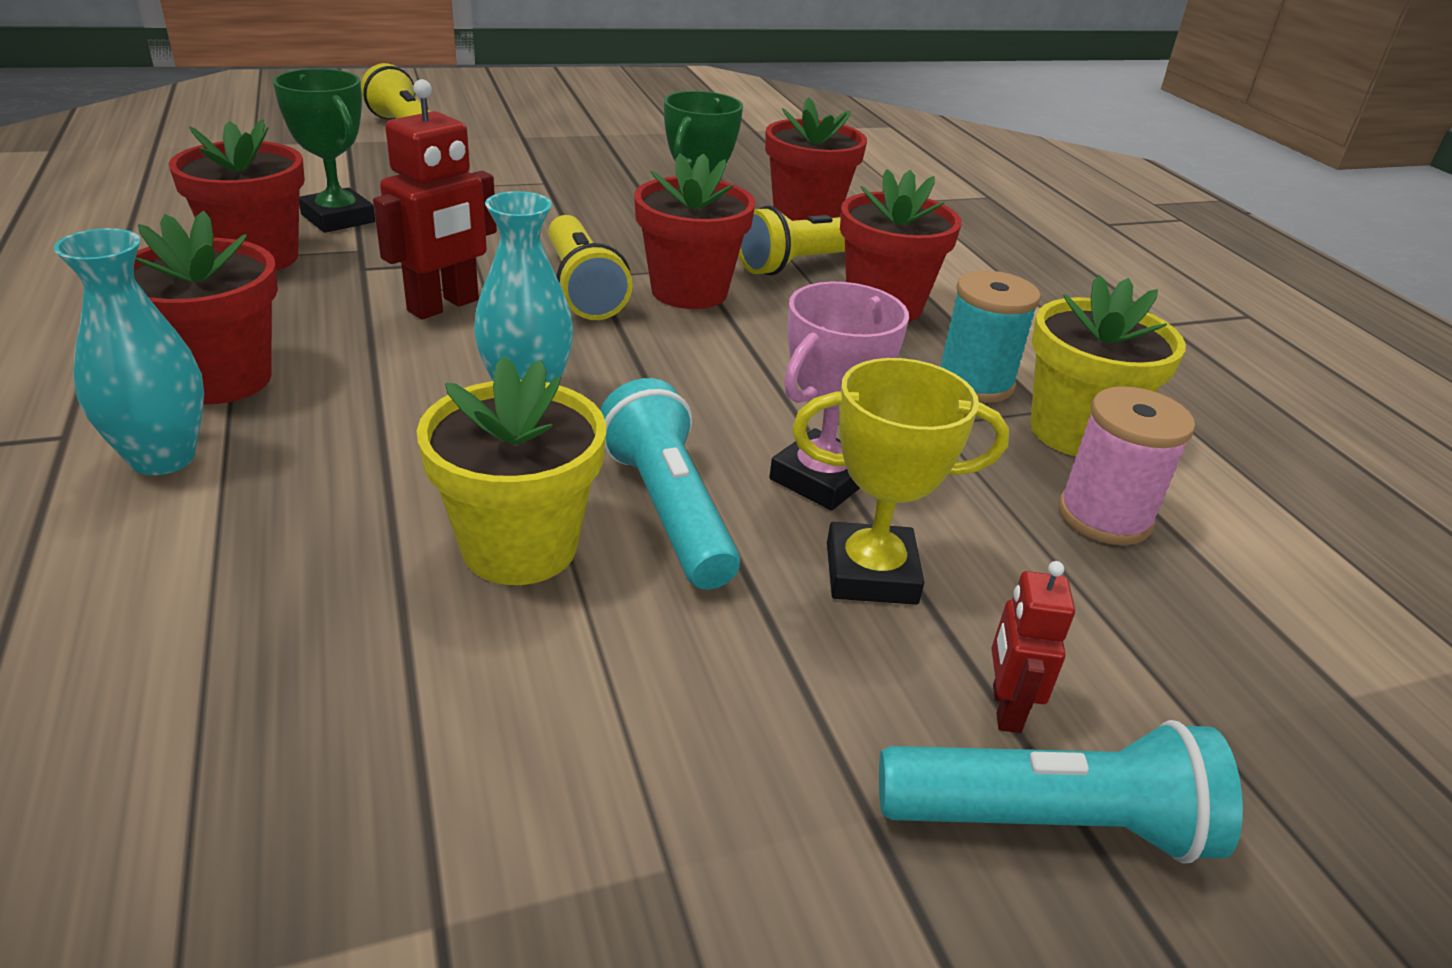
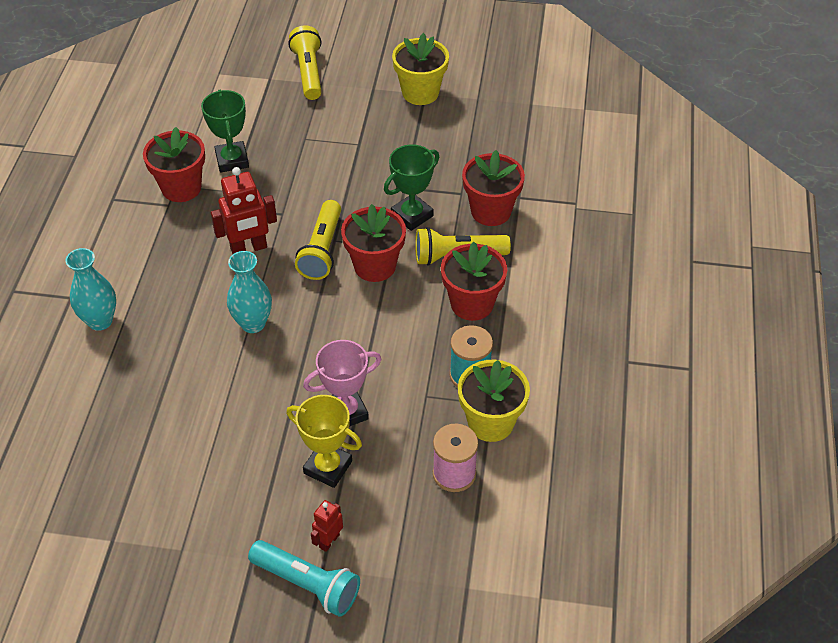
camera: 30 degrees right, 15 degrees up
red flower pot [134,211,278,404] -> none
yellow flower pot [417,356,606,585] -> yellow flower pot moved to [392,33,449,105]
turquoise flashlight [600,378,740,590] -> none

